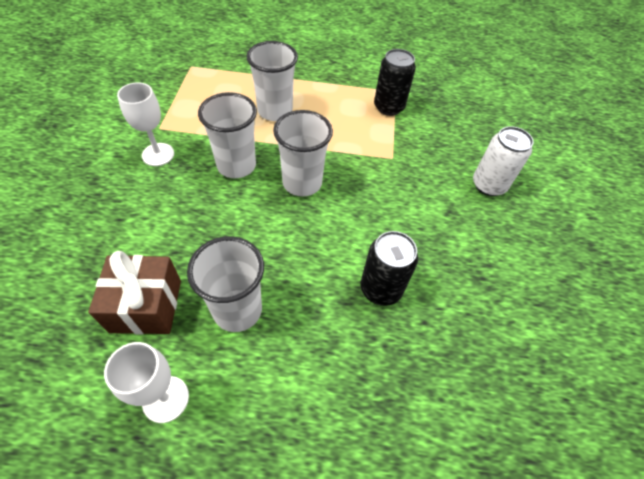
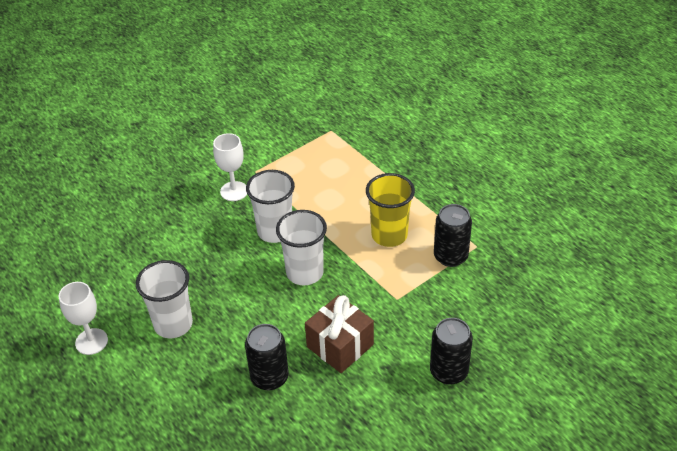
camera: 50 degrees right, 10 degrees down
brown gift [88,251,181,334] -> brown gift moved to [305,295,374,373]
white cup [246,41,298,121] -> none
white can [473,126,534,196] -> black can [430,318,473,385]
none -> yellow cup [366,173,415,247]

